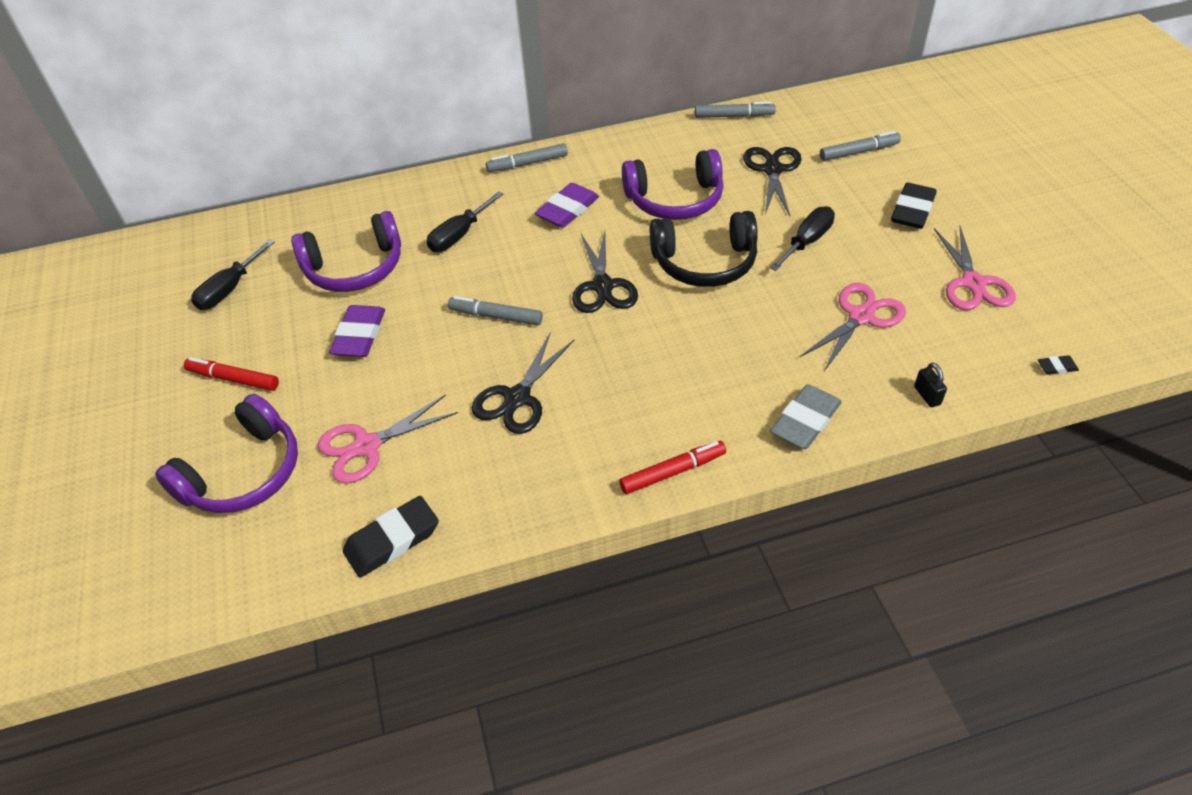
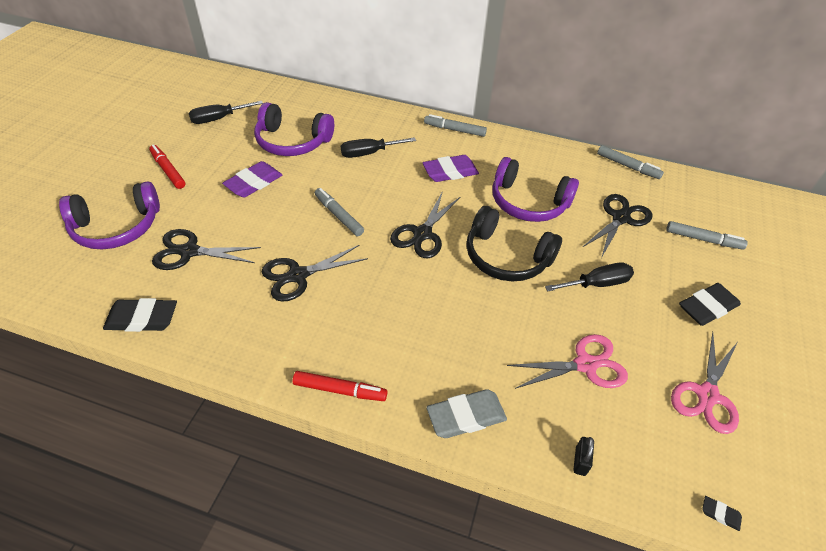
camera: 30 degrees right, 0 degrees up
pink scissors [318,394,458,484] -> black scissors [152,229,261,270]

